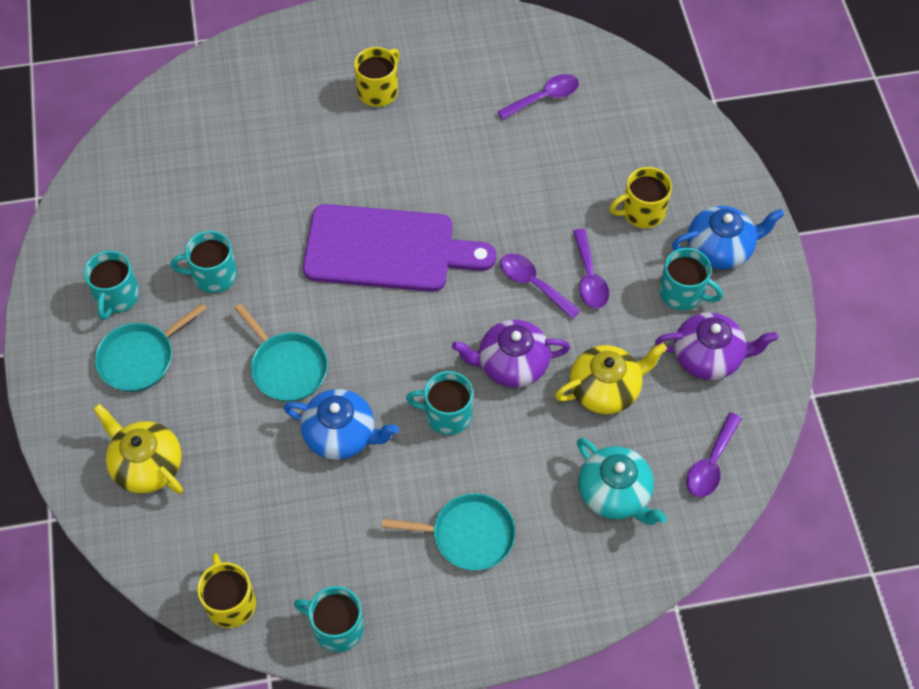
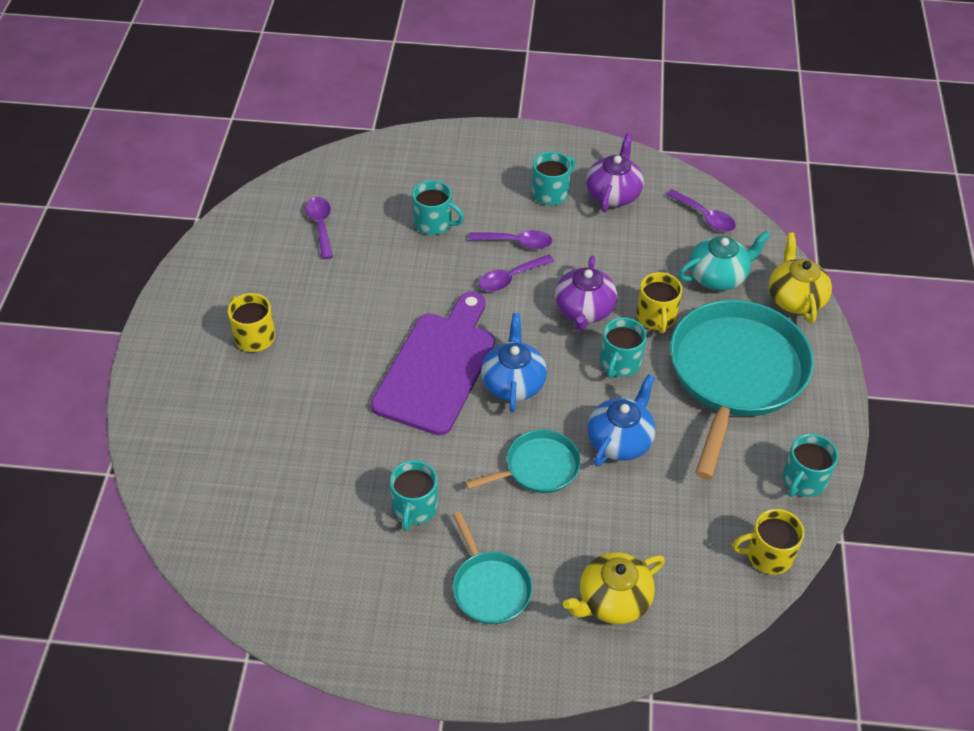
camera: 75 degrees left, 10 degrees down
turquoise mug [84,251,140,320] -> turquoise mug moved to [412,180,464,235]
turquoise pan [382,493,516,570] -> turquoise pan [670,300,814,480], size x2.04
yellow teapot [555,343,667,414] -> yellow teapot moved to [769,232,832,323]
yellow mug [609,167,672,228] -> yellow mug moved to [637,272,682,333]
blue teapot [672,206,784,270] -> blue teapot moved to [481,313,547,413]

